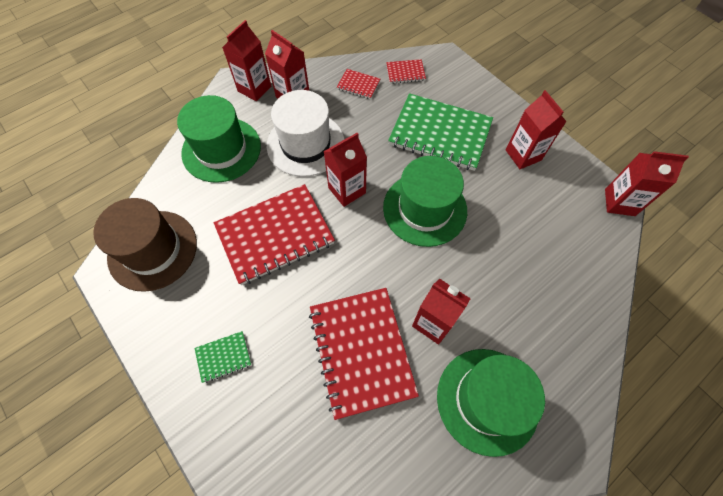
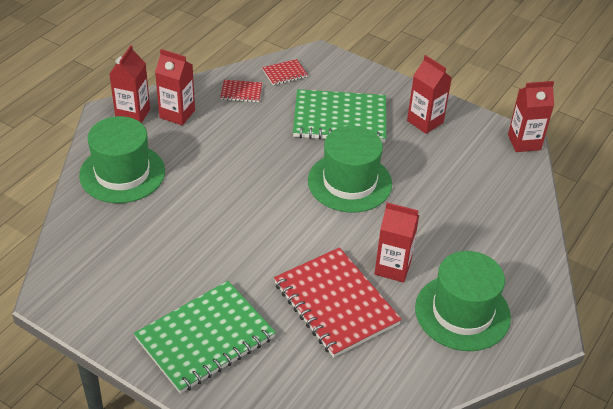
camera: 20 degrees left, 20 degrees down
brown hat [93,198,197,292] -> none
green notebook [194,331,251,383] -> green notebook [134,281,276,394], size x2.28
red notebook [214,184,335,285] -> none
white hat [267,90,344,177] -> none
red carton [323,133,367,207] -> none

